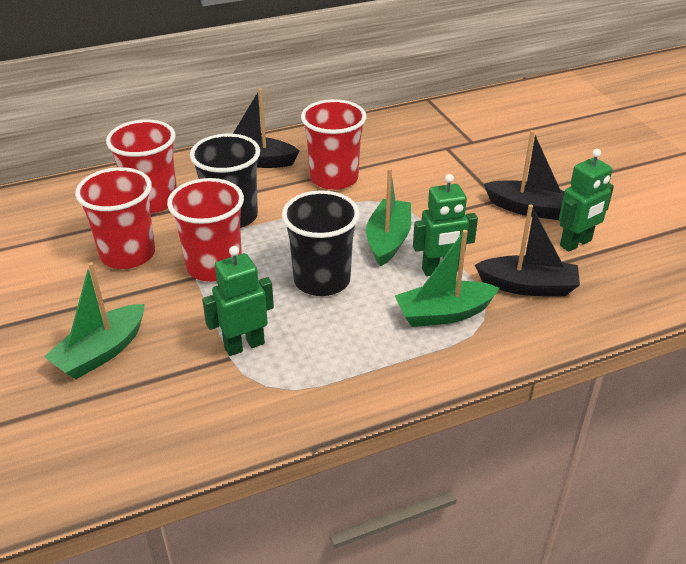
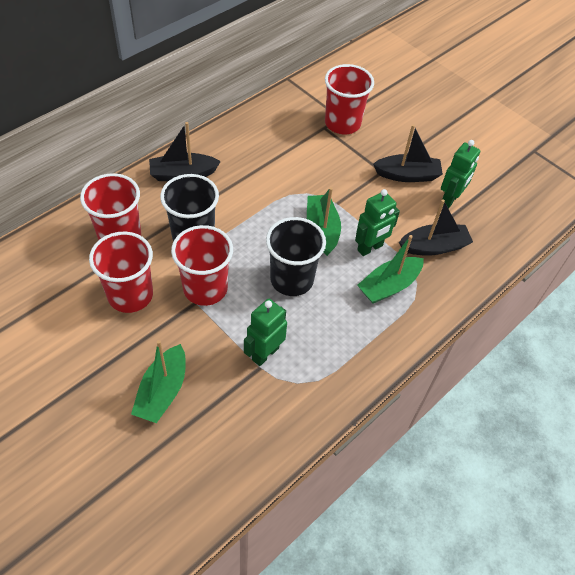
camera: 25 degrees left, 15 degrees up
red cup [301,99,367,190] -> red cup moved to [325,64,374,134]

